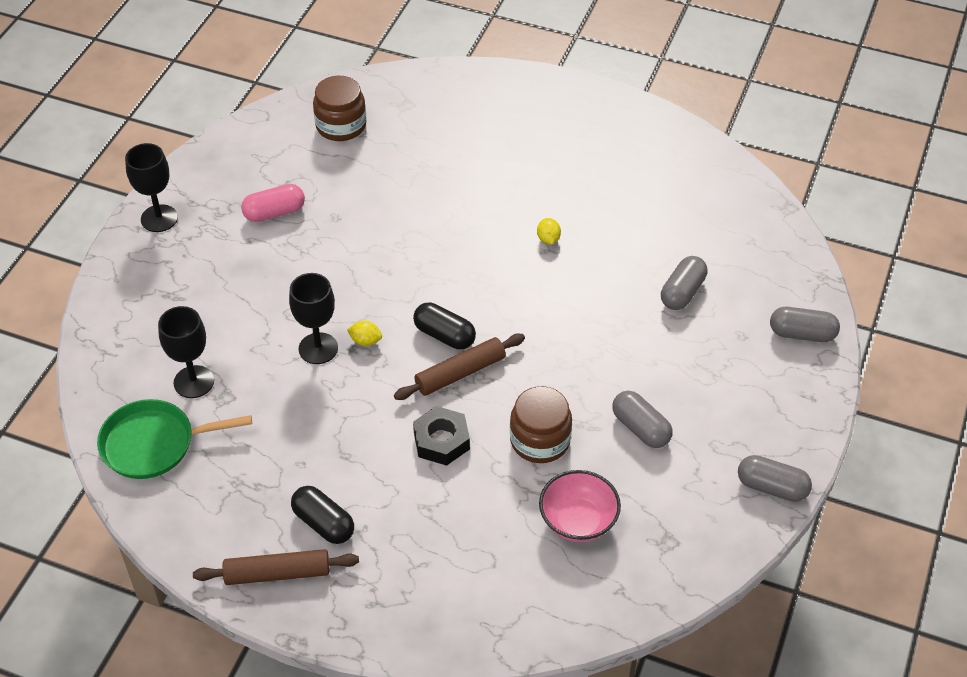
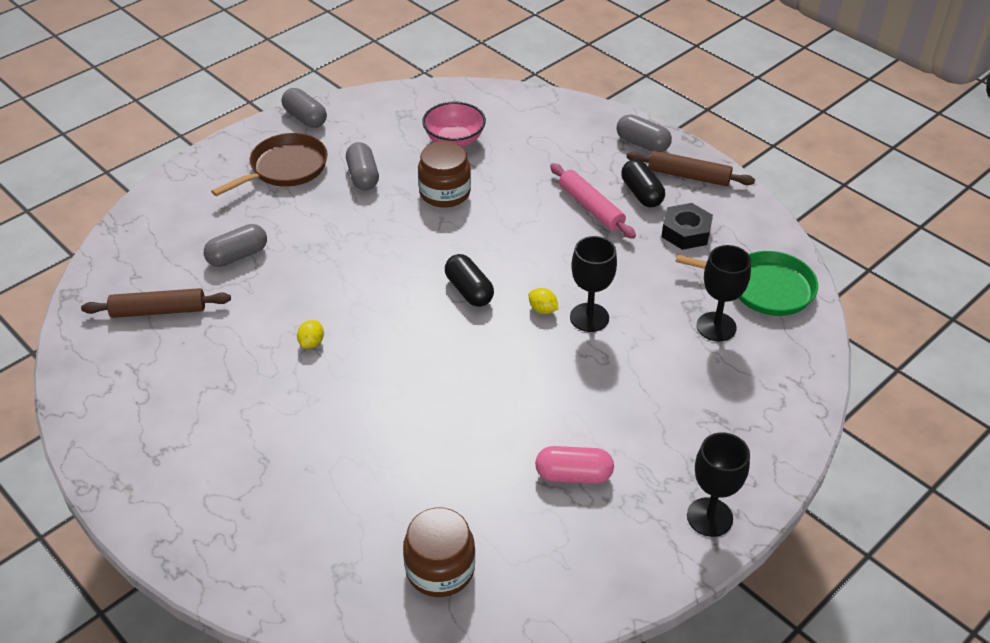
camera: 155 degrees left, 5 degrees down
brown rolling pin [394,334,525,400] -> brown rolling pin moved to [81,288,231,318]
black nut [413,406,470,466] -> black nut moved to [661,203,713,250]
grey capsule [770,307,840,342] -> grey capsule moved to [617,114,672,152]
none -> brown pan [211,133,328,196]
none -> pink rolling pin [550,163,636,239]

